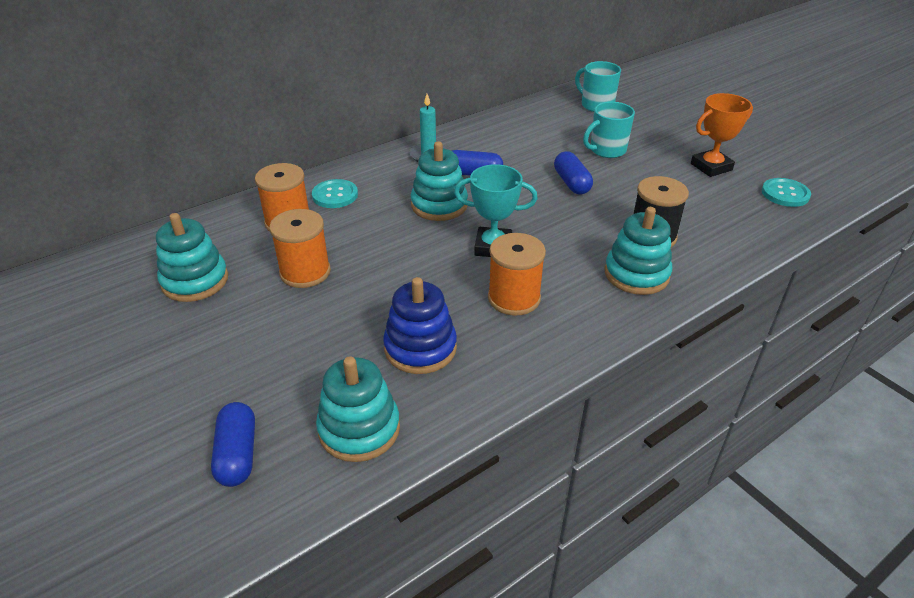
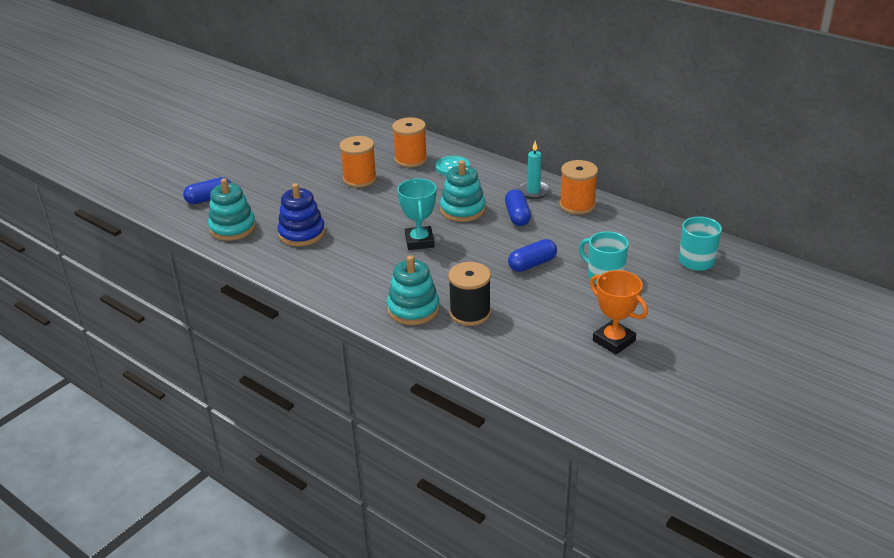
camera: 75 degrees right, 5 degrees down
turquoise stacking toy [156,213,228,302] -> none
orange spool [488,233,546,316] -> orange spool moved to [559,160,598,215]
turquoise button [762,178,811,207] -> none

